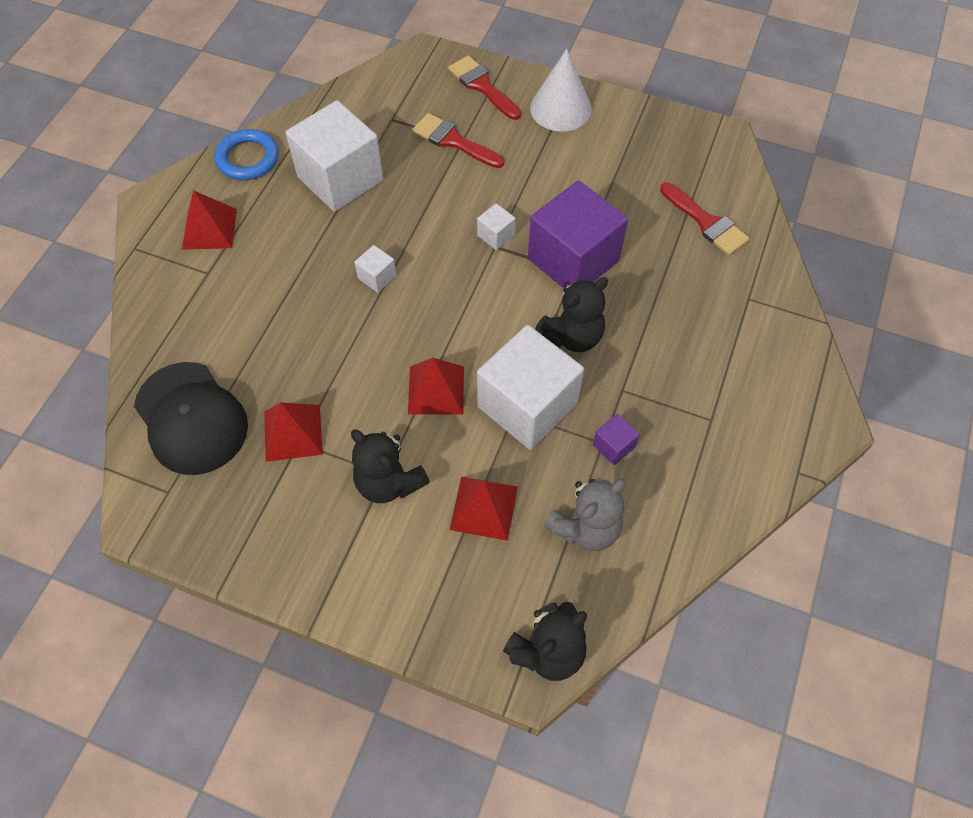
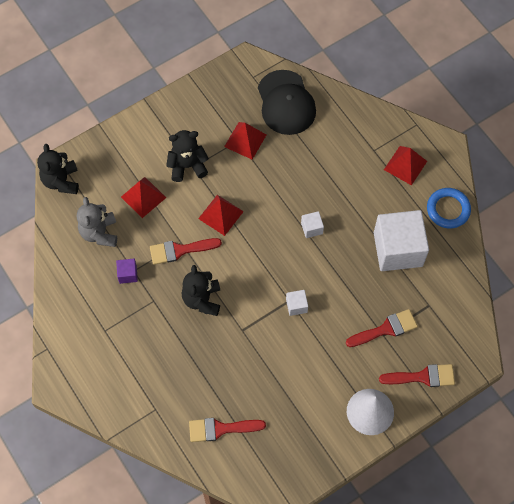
camera: 125 degrees right, 5 degrees up
black cap [134,362,248,475] -> black cap turned 105 degrees counterclockwise [258,70,316,135]
white cube [477,325,584,450] -> red brush [150,238,222,265]
purple cube [528,180,628,289] -> none

